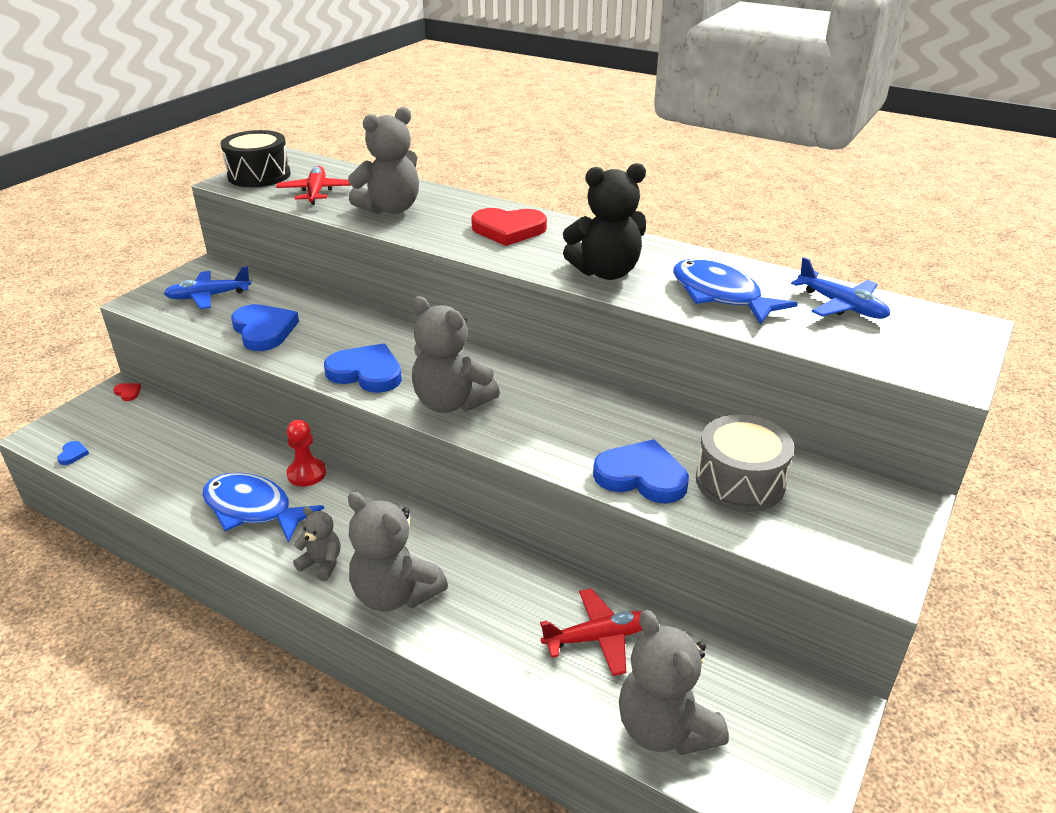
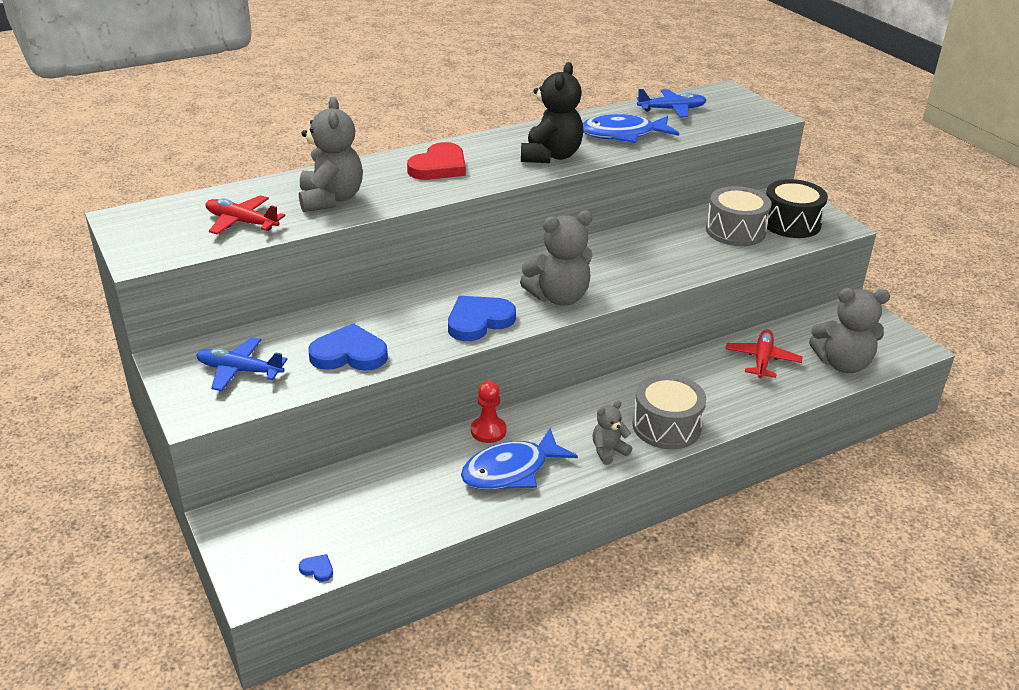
camera: 60 degrees left, 0 degrees up
red heart [113,383,141,401] -> none
blue plane [164,266,251,309] -> blue plane turned 90 degrees clockwise [196,337,288,391]
black drum [221,130,291,187] -> black drum moved to [766,179,828,238]
grey teddy bear [348,492,448,611] -> grey drum [633,374,706,449]
blue heart [593,439,689,504] -> none

